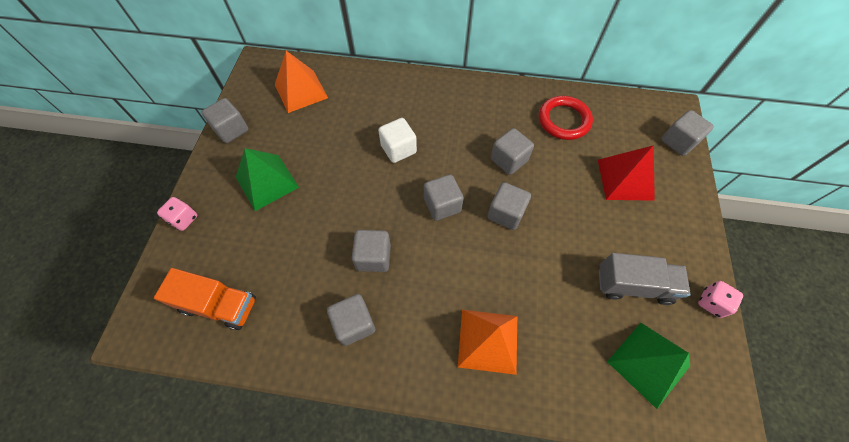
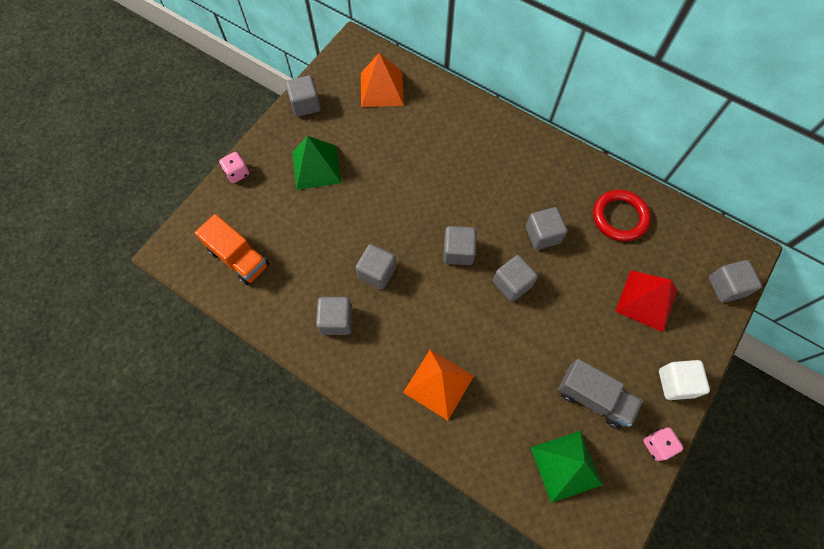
camera: 25 degrees right, 5 degrees up
white cube [378,118,417,163] -> white cube moved to [659,360,710,400]

